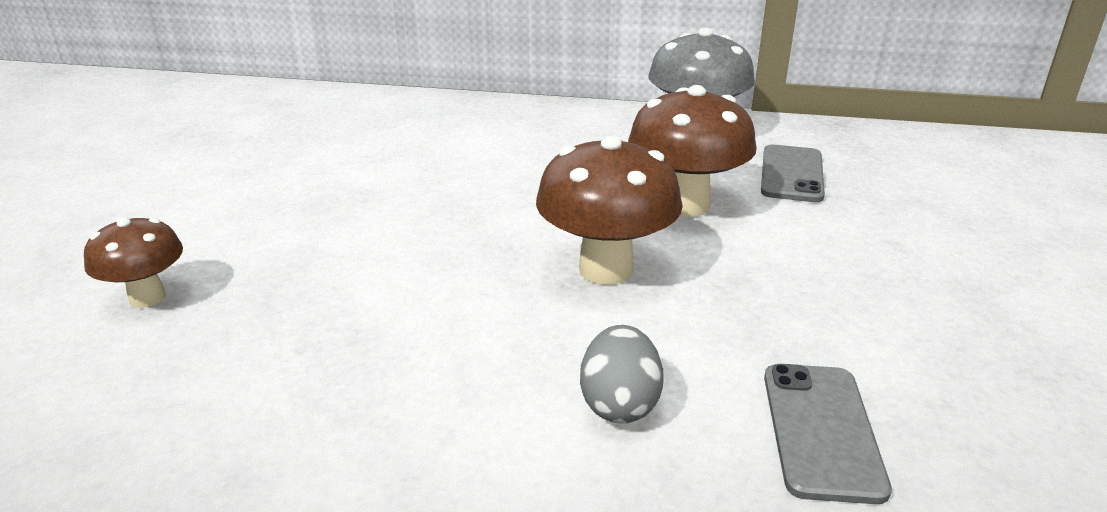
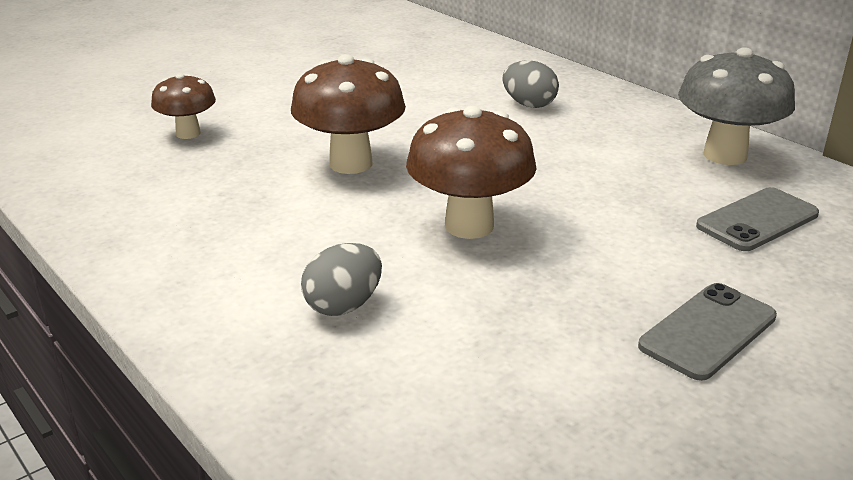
camera: 40 degrees right, 0 degrees up
brown mushroom [628,85,757,217] -> brown mushroom moved to [291,54,406,174]
grey phone [764,364,892,504] -> grey phone moved to [638,283,777,381]
none -> grey egg [502,60,559,108]

